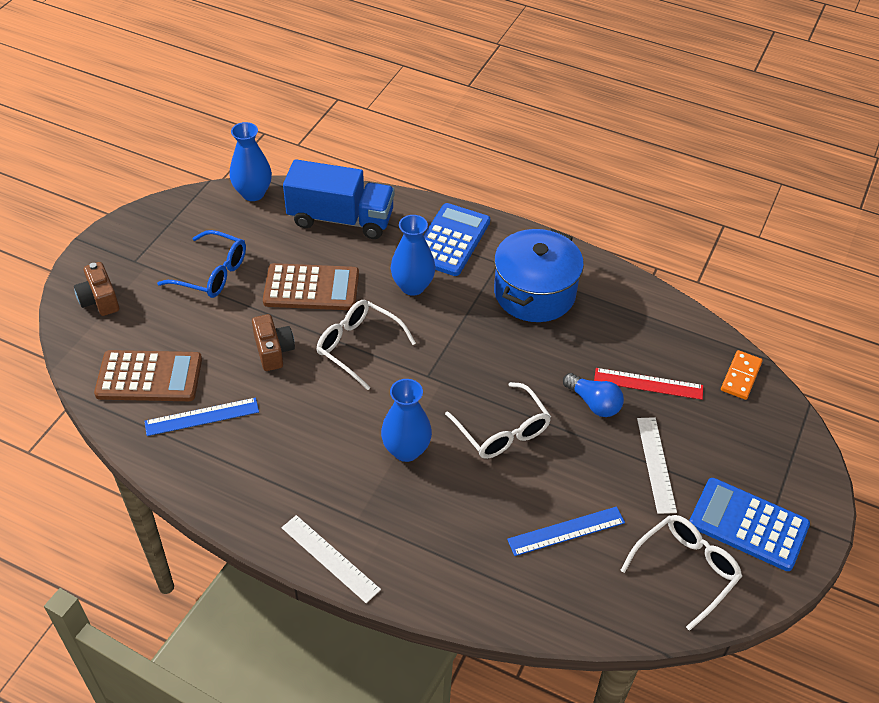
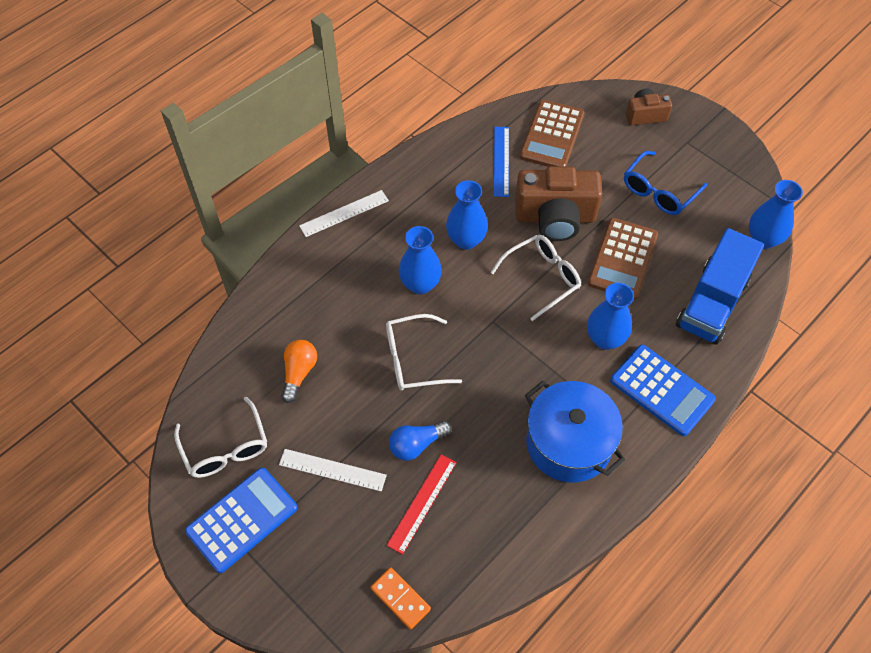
camera: 110 degrees right, 10 degrees up
brown camera [252,314,295,371] -> brown camera [515,166,603,241], size x1.85
blue ruler [507,506,625,556] -> orange light bulb [281,340,317,403]
none -> blue vase [446,180,488,250]

